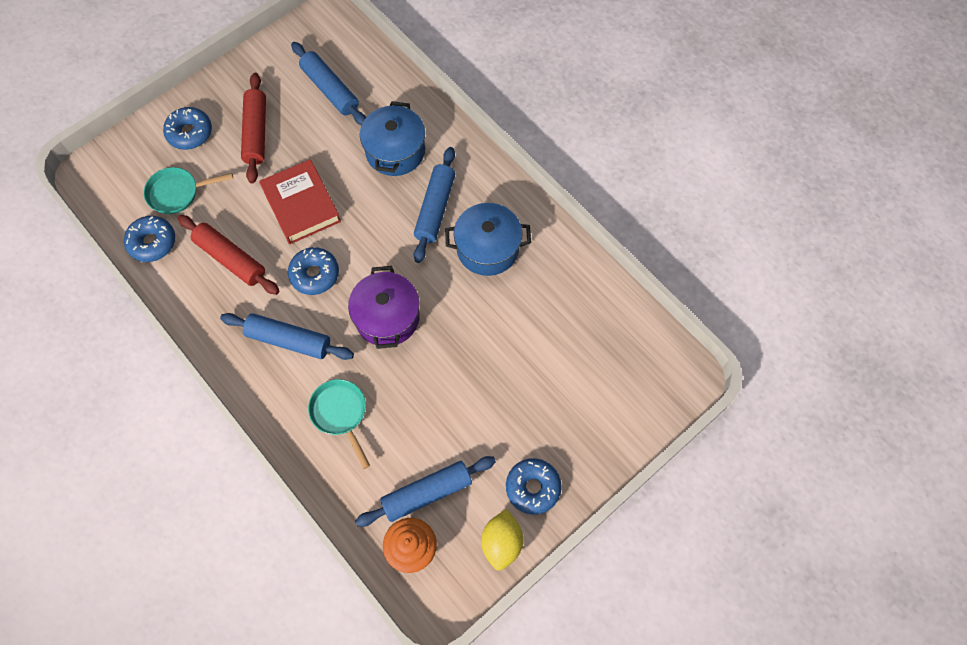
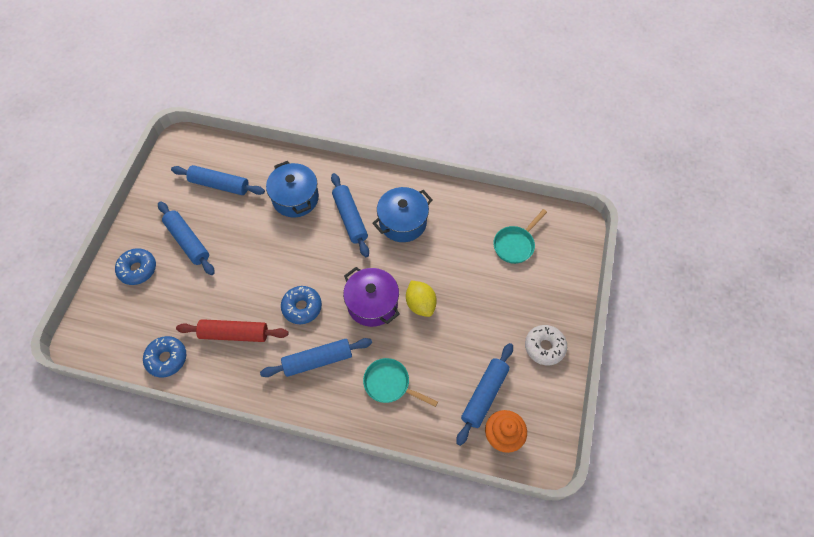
camera: 35 degrees left, 5 degrees down
turquoise pan [144,167,233,214] -> turquoise pan moved to [493,209,547,264]
red rolling pin [241,73,266,184] -> blue rolling pin [158,201,215,275]
red book [259,159,341,244] -> none
yellow lemon [481,509,523,571] -> yellow lemon moved to [406,280,437,317]
blue donut [506,458,562,515] -> white donut [525,325,567,365]

